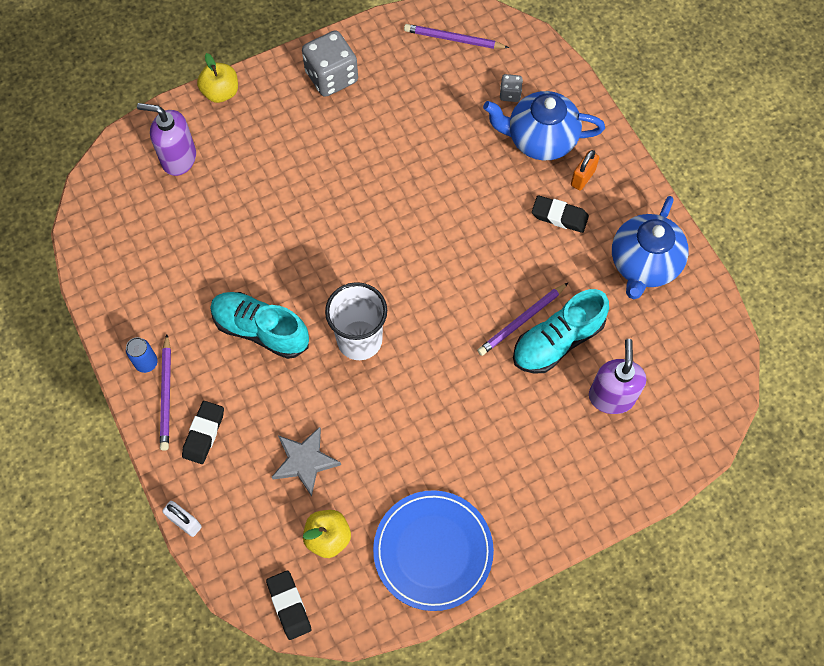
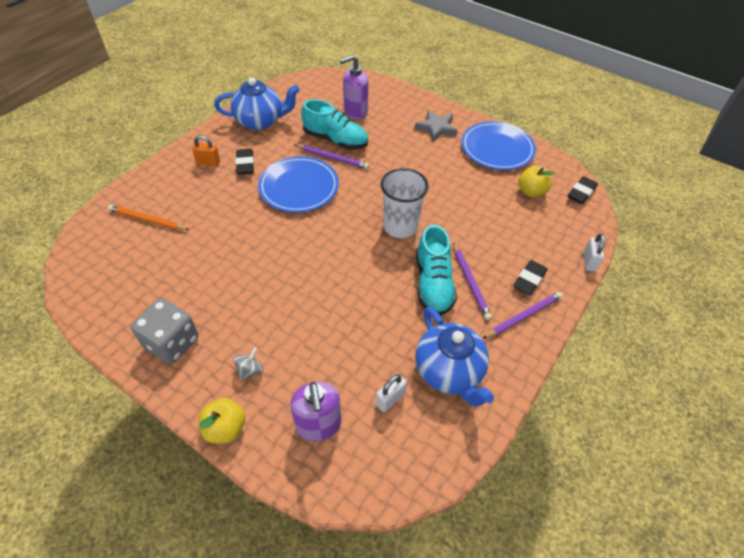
camera: 120 degrees left, 15 degrees down
blue can [126,337,158,373] -> none
black eraser [182,401,224,464] -> black eraser turned 45 degrees counterclockwise [513,260,548,295]
grey star [272,427,341,496] -> grey star moved to [415,110,458,142]
purple pencil [404,24,509,49] -> purple pencil moved to [453,242,492,320]
blue teapot [483,91,605,160] -> blue teapot moved to [415,307,494,406]
grey dice [500,74,523,102] -> orange pencil [108,204,189,230]
none -> grey spinning top [233,347,263,381]
none -> blue plate [258,156,339,213]
none -> white padlock [376,374,407,412]

